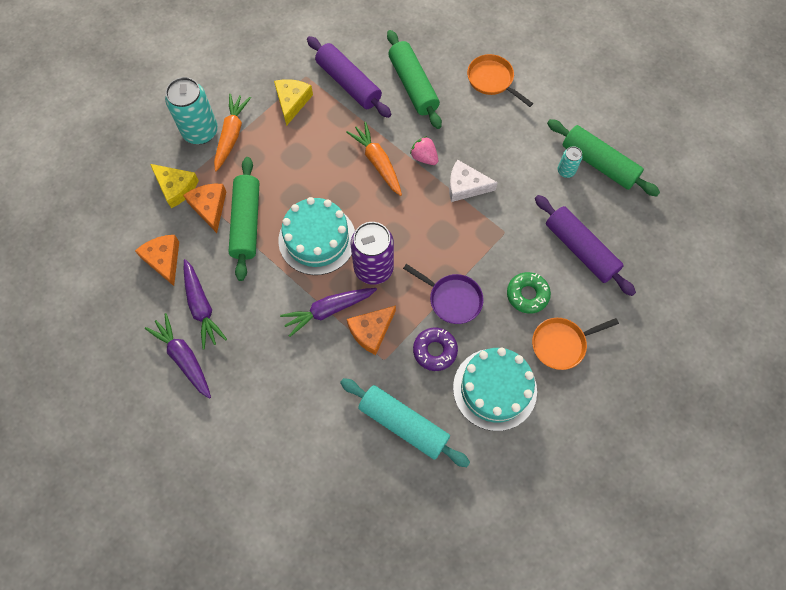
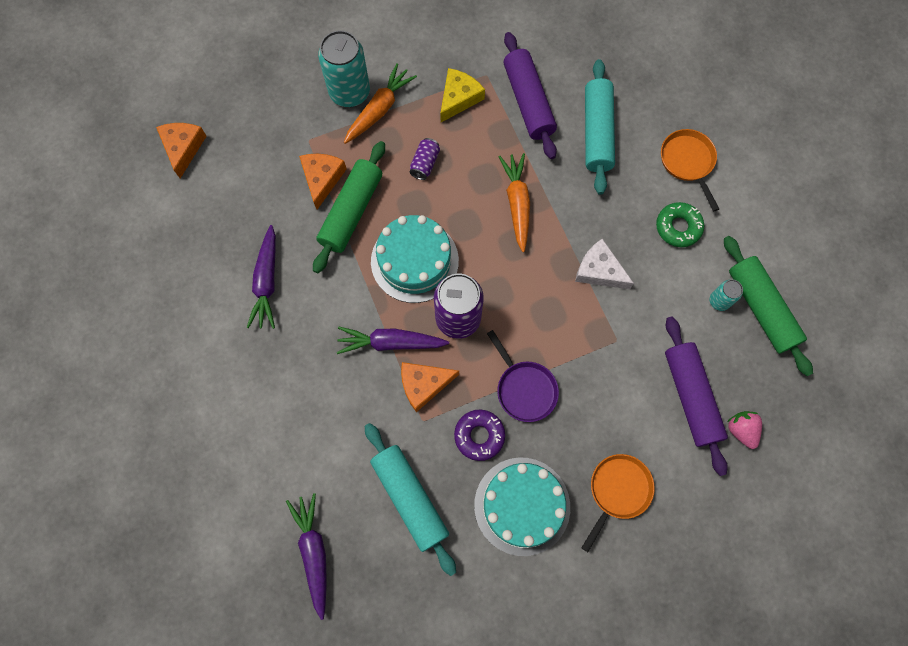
camera: 25 degrees right, 5 degrees up
orange cheese [135,235,179,286] -> orange cheese moved to [156,123,207,178]
purple carrot [145,313,211,399] -> purple carrot moved to [286,493,327,620]
yellow cheese [150,164,199,208] -> none
green rolling pin [387,30,442,129] -> turquoise rolling pin [585,59,615,195]
pink strawberry [410,136,438,165] -> pink strawberry moved to [727,411,762,449]
green donut [507,272,551,314] -> green donut moved to [656,202,704,247]
orange pan [532,318,619,370] -> orange pan turned 120 degrees clockwise [581,454,655,552]
none -> purple can [410,138,440,180]

